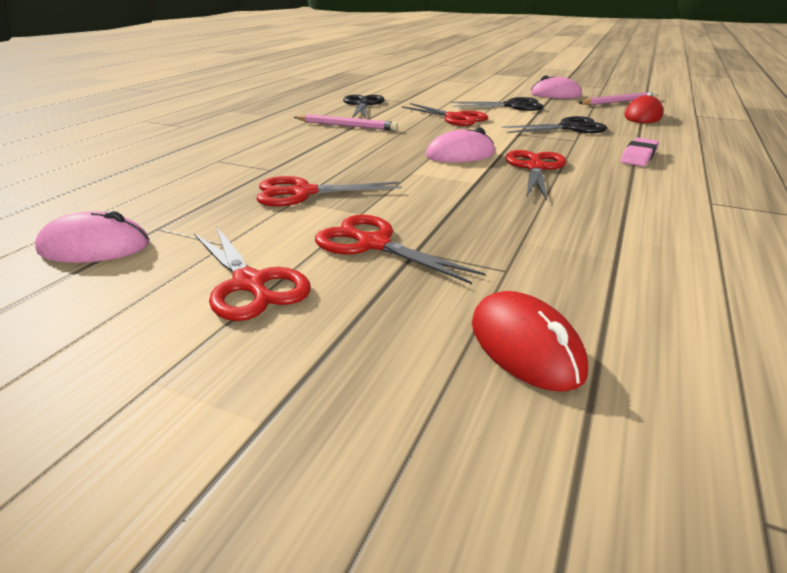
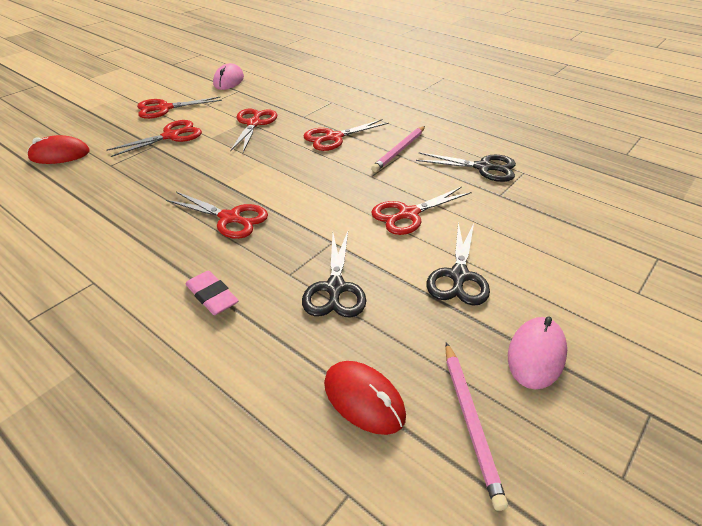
camera: 105 degrees right, 10 degrees up
pink mouse [426,127,495,162] -> none
none -> red scissors [303,119,389,151]

